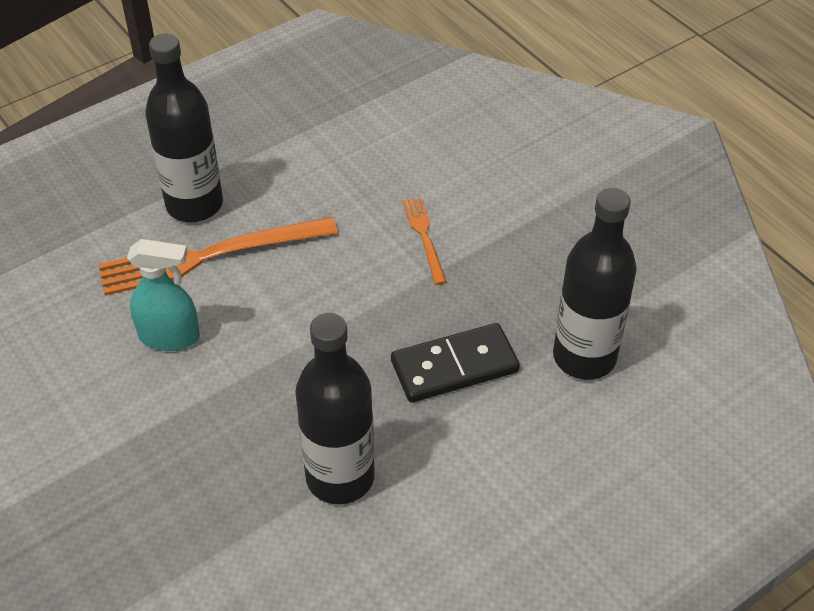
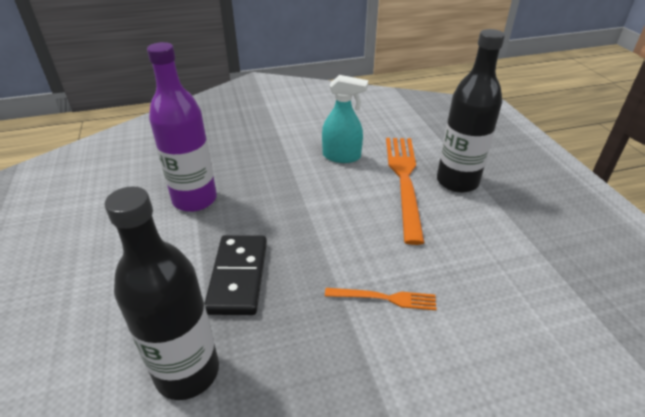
camera: 110 degrees right, 10 degrees down
turquoise spray bottle [127,239,200,351] -> turquoise spray bottle turned 105 degrees counterclockwise [322,75,368,163]
black bottle [295,313,375,504] -> purple bottle [147,42,217,212]

